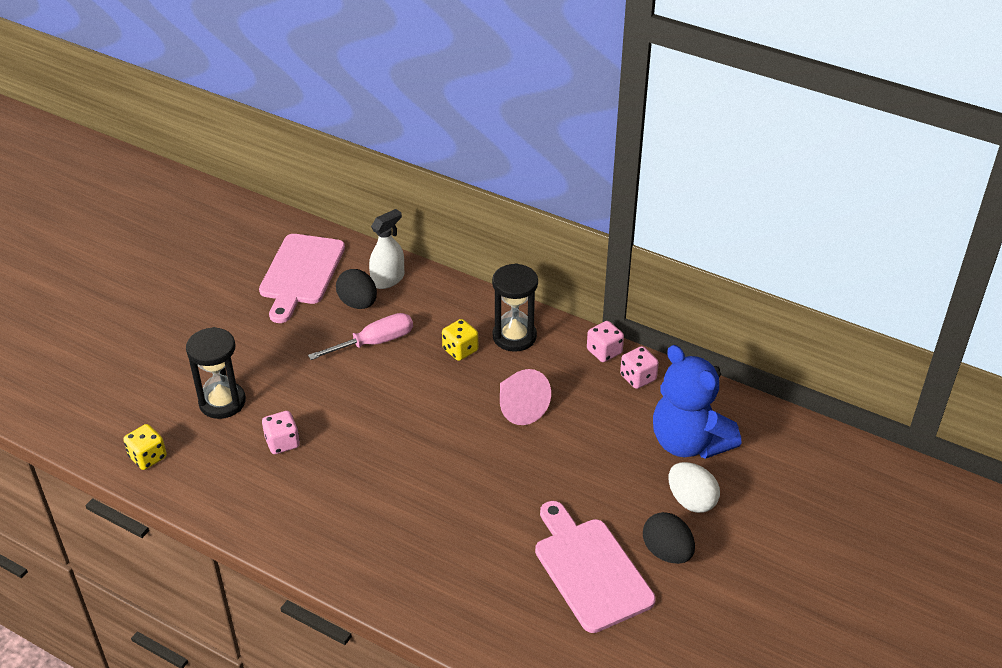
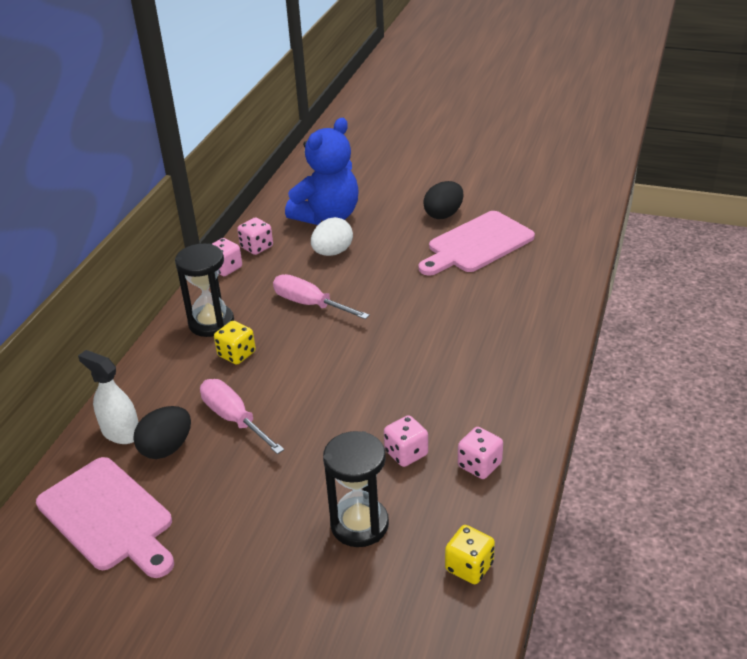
camera: 100 degrees left, 5 degrees down
pink cutting board [259,234,345,323] -> pink cutting board turned 45 degrees clockwise [36,457,174,578]
pink cone [500,369,551,425] -> pink screwdriver [273,274,370,319]
white egg [669,462,720,513] -> white egg moved to [311,217,353,256]
none -> pink dice [458,427,503,479]

